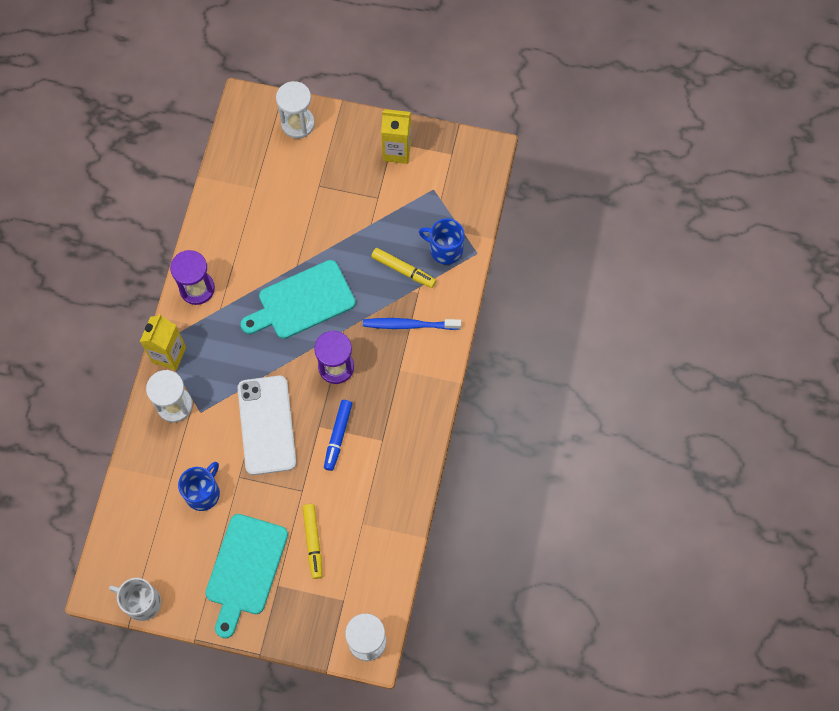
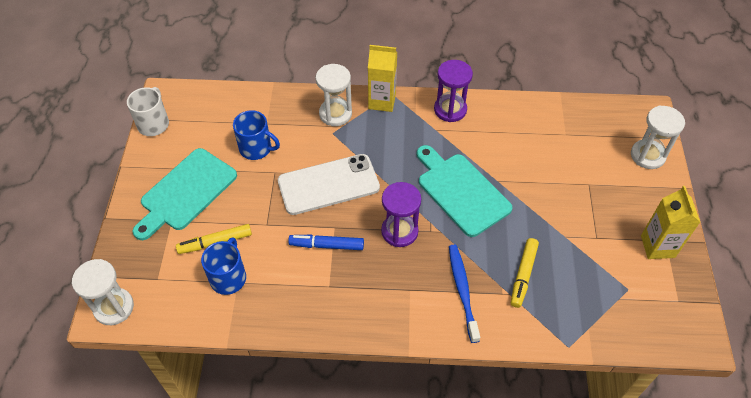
camera: 80 degrees right, 15 degrees down
turquoise cutting board [205,514,288,638] -> turquoise cutting board turned 60 degrees counterclockwise [133,148,237,240]
blue mug [419,218,464,265] -> blue mug moved to [201,238,246,295]

